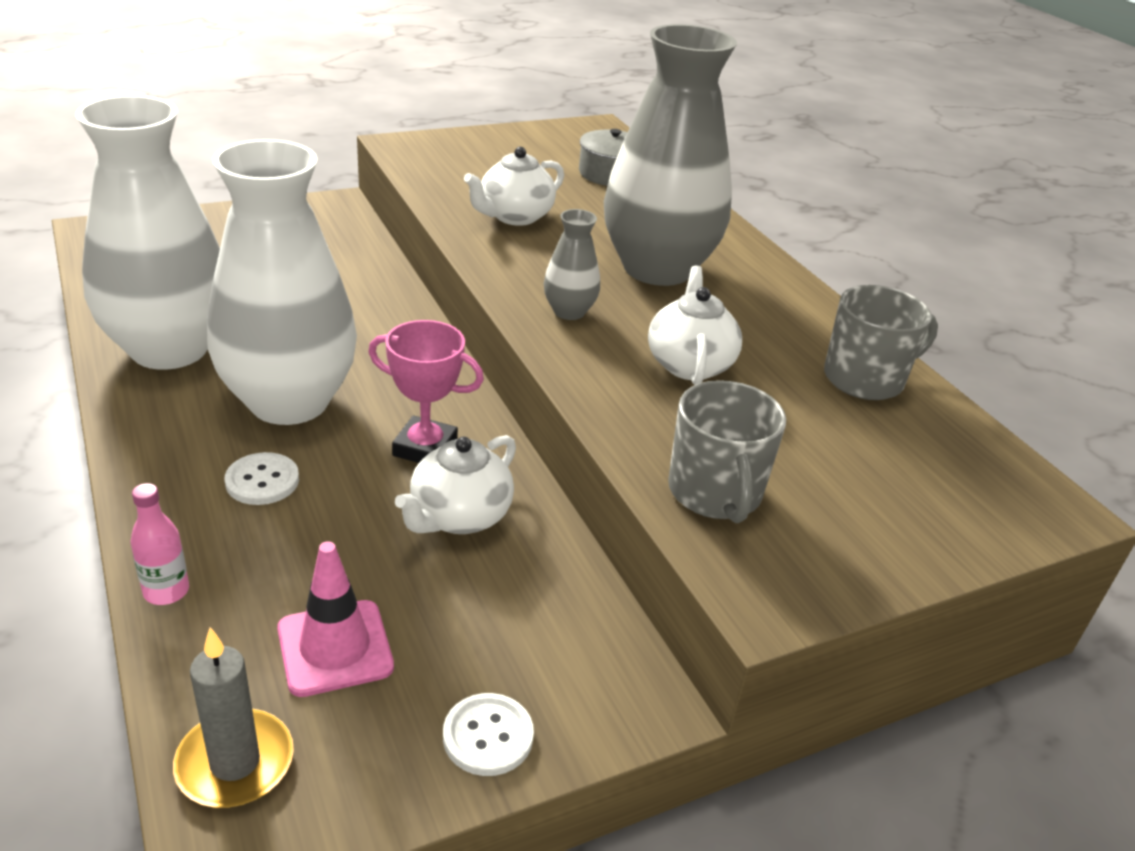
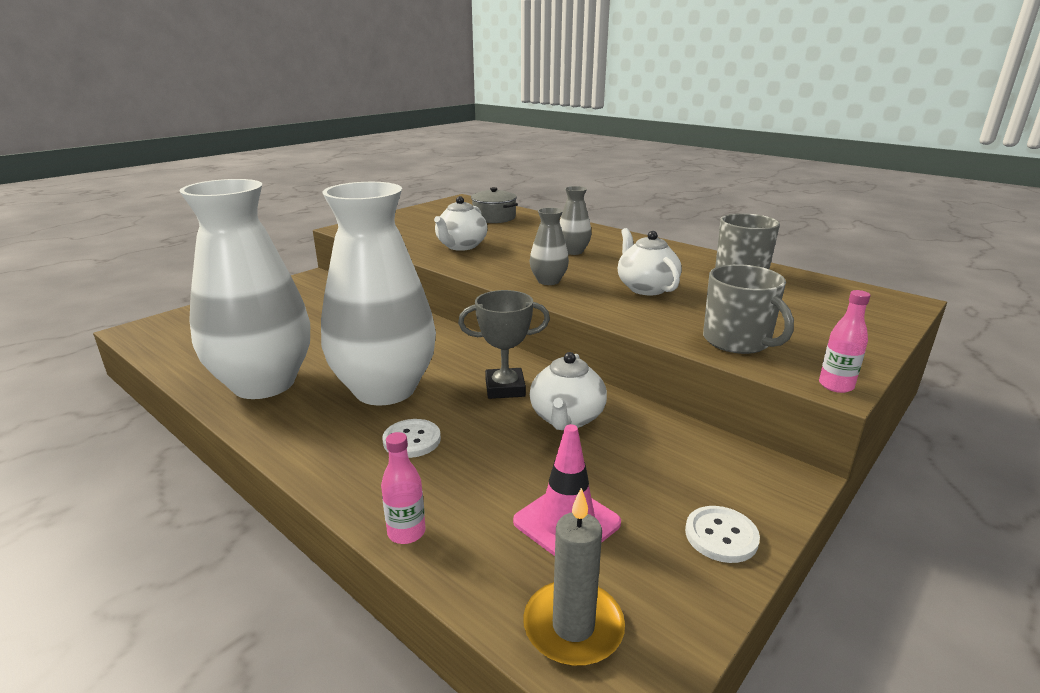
camera: 20 degrees left, 10 degrees down
pink trophy [368,320,484,463] -> grey trophy [458,290,550,399]
grey vase [604,24,737,286] -> grey vase [559,186,591,255], size x0.42
none -> pink bottle [819,290,871,393]

